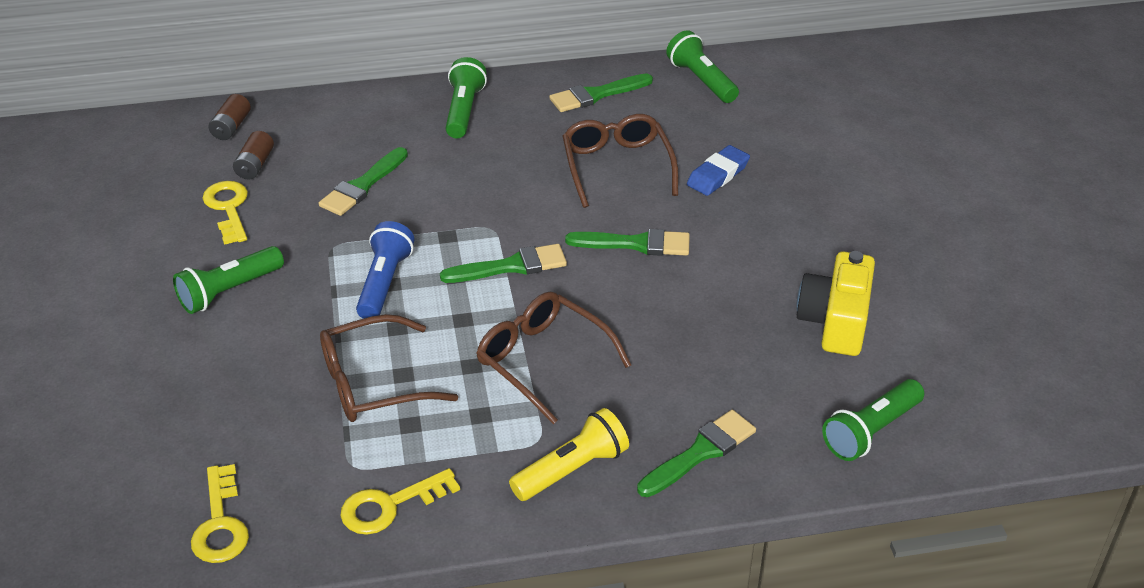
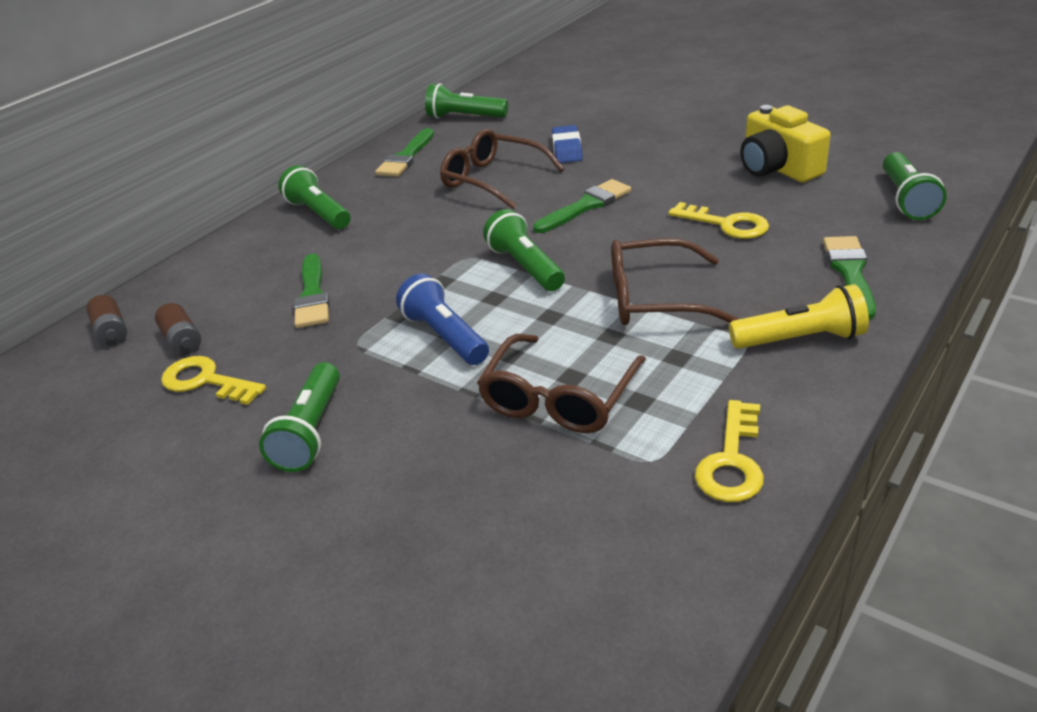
camera: 40 degrees left, 5 degrees down
yellow key [191,464,249,563] -> yellow key moved to [668,202,769,239]
green brush [440,244,567,283] -> green flashlight [483,209,565,291]
yellow flashlight [509,408,629,501] -> yellow flashlight turned 75 degrees clockwise [729,284,869,349]

